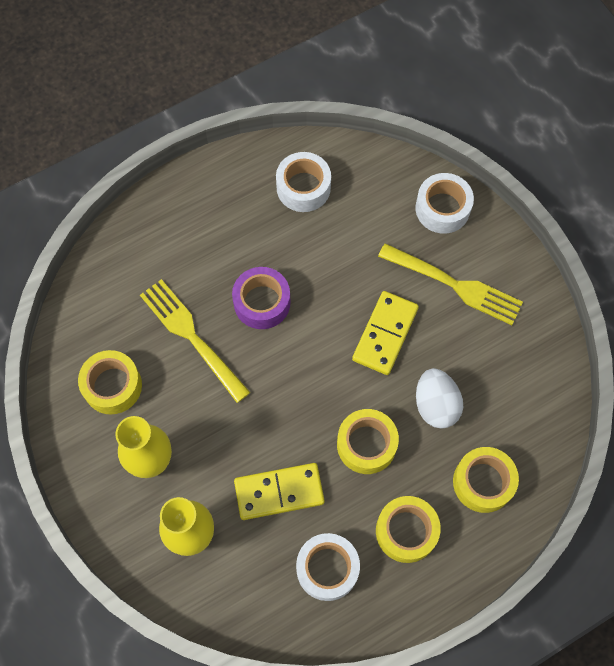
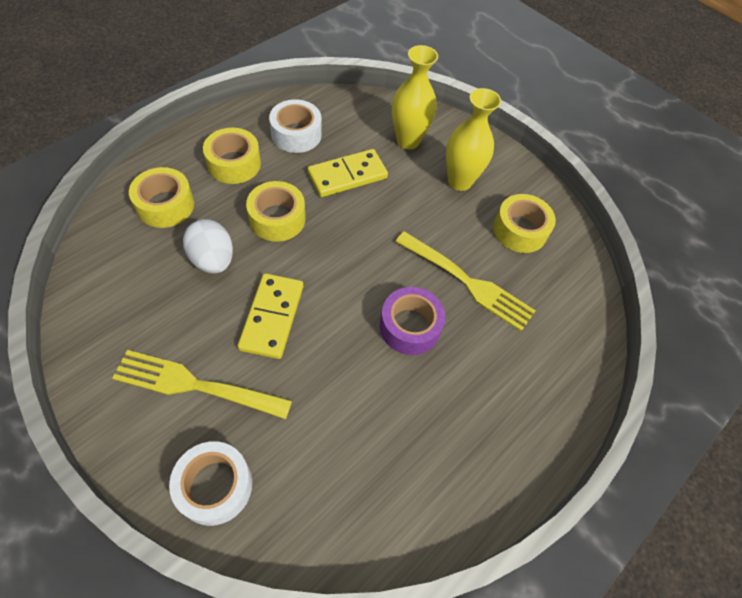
camera: 160 degrees right, 10 degrees down
white tape [276,152,331,212] -> none

